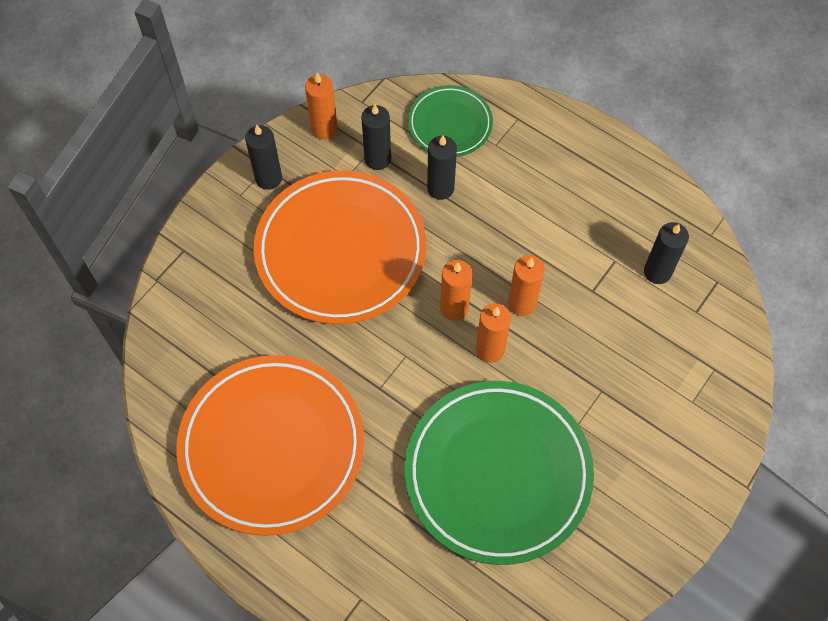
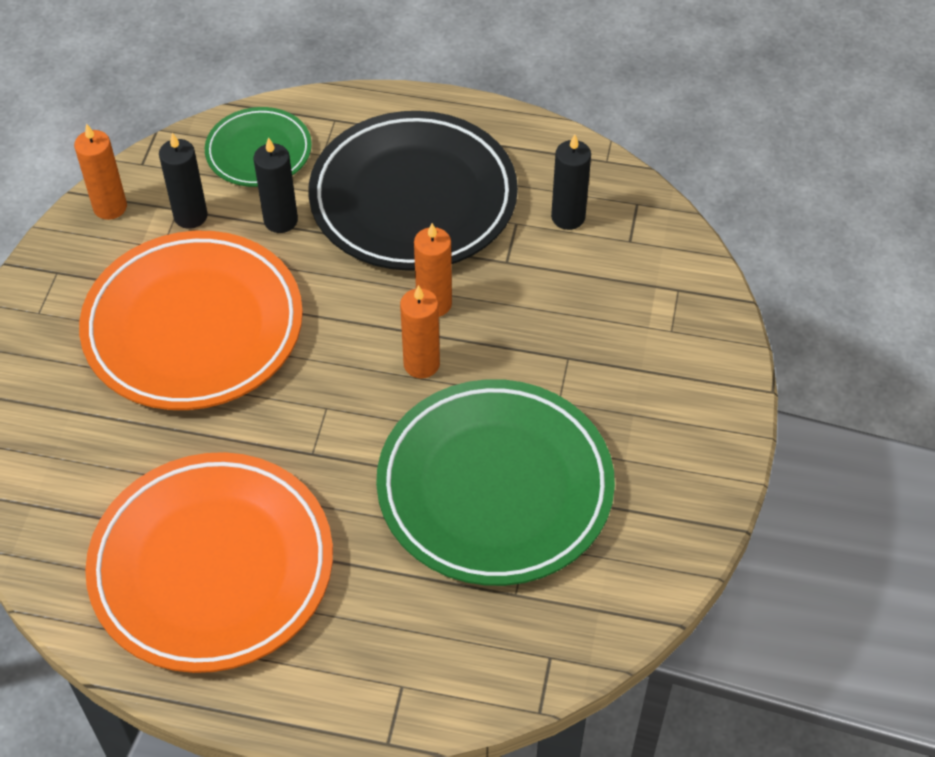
camera: 25 degrees left, 10 degrees down
black candle [245,125,282,190] -> none
orange candle [440,260,472,321] -> none
none -> black plate [309,111,518,271]

